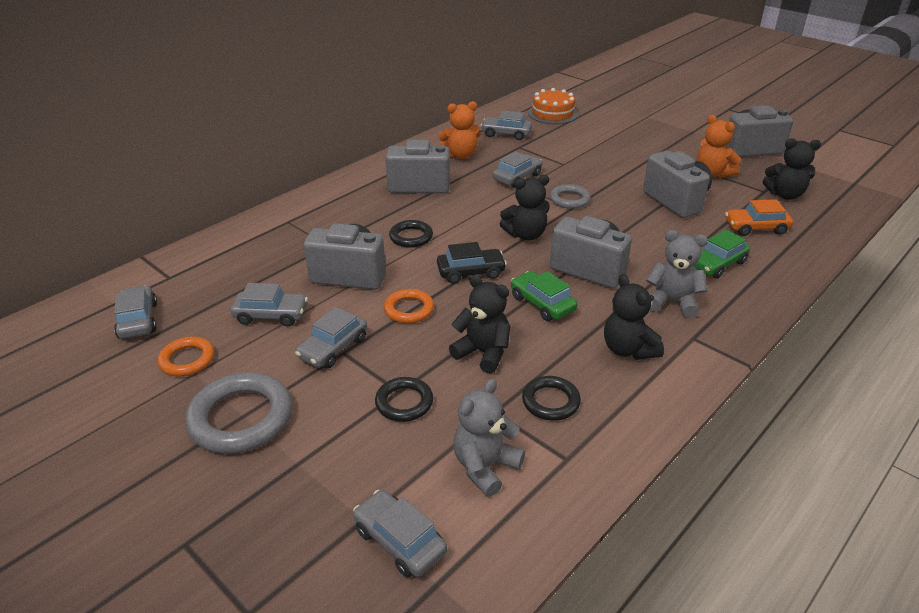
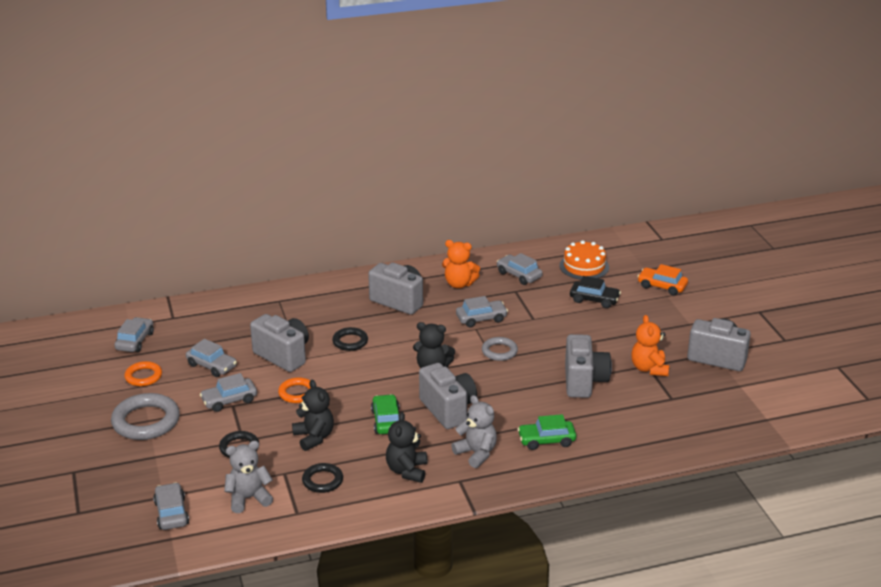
camera: 30 degrees right, 5 degrees down
black car [437,242,507,283] -> black car moved to [570,276,621,308]
orange car [725,199,793,236] -> orange car moved to [637,264,688,295]
black teddy bear [763,138,821,200] -> none

